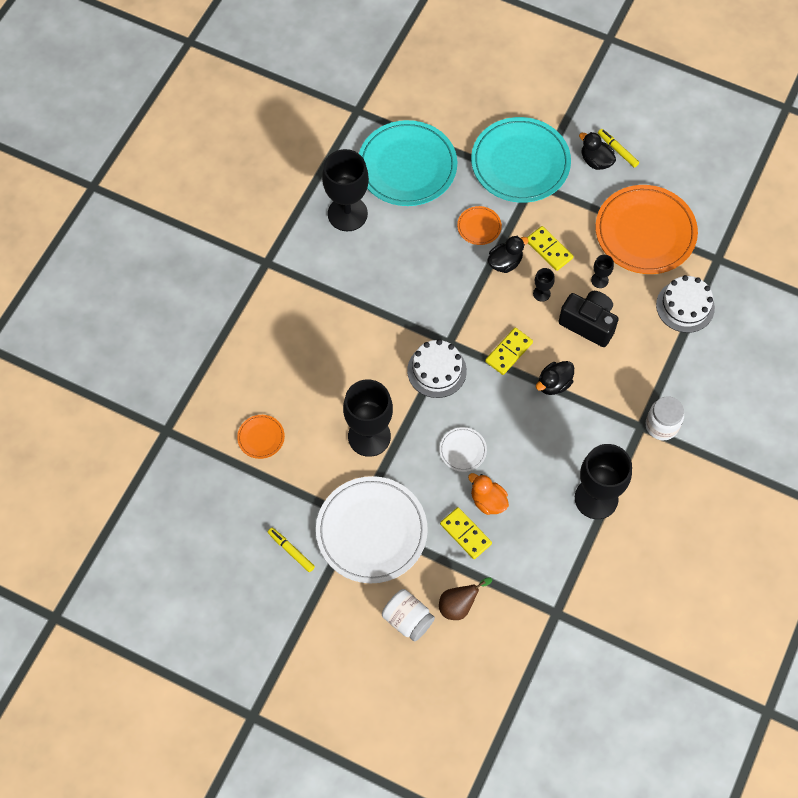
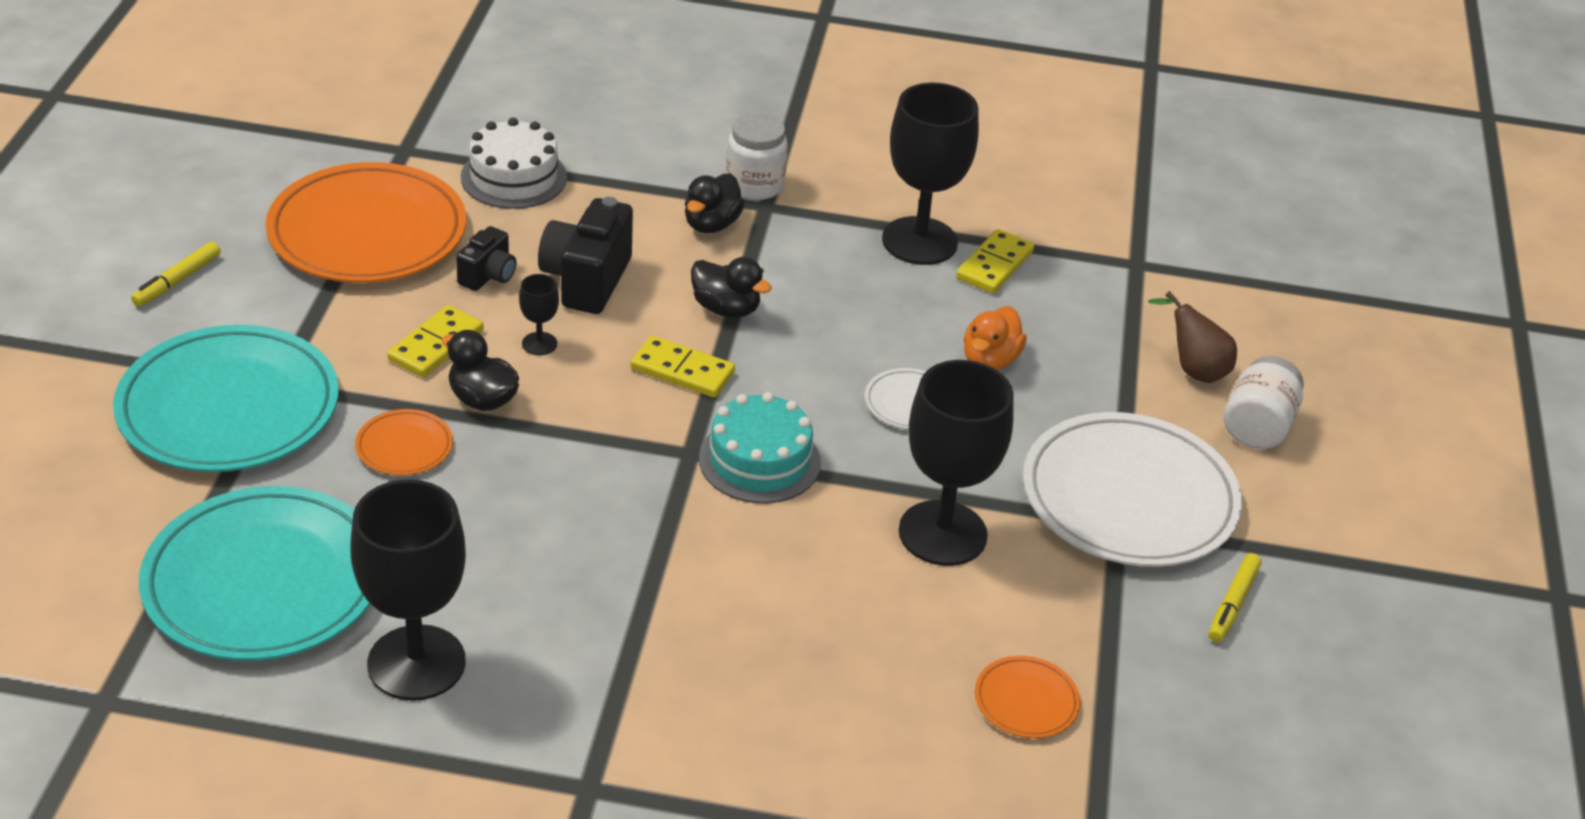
camera: 110 degrees left, 25 degrees down
white cake [407,339,467,398] -> turquoise cake [699,392,821,503]
yellow domino [440,507,492,559] -> yellow domino moved to [956,229,1034,294]
black duck [579,132,616,170] -> black duck moved to [685,173,745,233]
black goblet [591,255,614,288] -> black camera [456,226,516,291]

